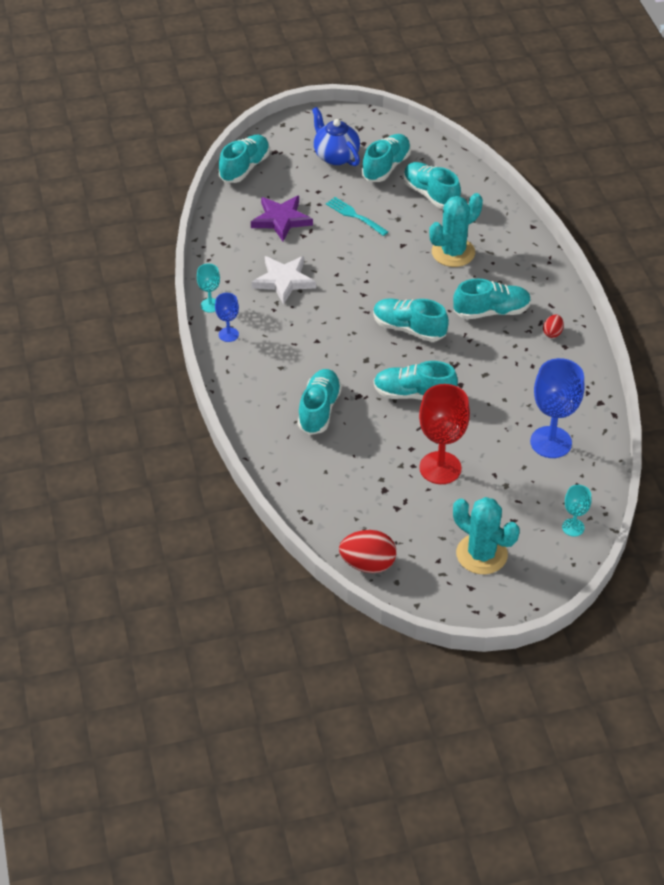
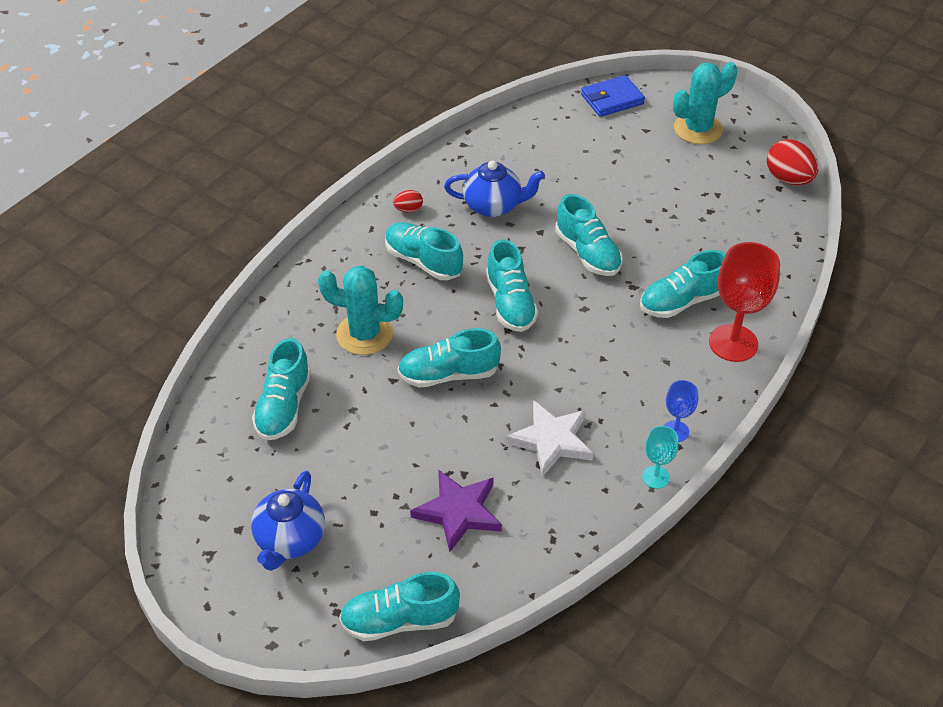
camera: 130 degrees left, 0 degrees up
turquoise fork [326,197,388,236] -> none
turquoise shoe [362,134,411,182] -> turquoise shoe moved to [398,328,501,387]
red goblet [419,384,470,484] -> red goblet moved to [709,242,780,362]
turquoise cactus [453,497,520,574] -> turquoise cactus turned 60 degrees clockwise [673,62,737,144]
blue goblet [530,358,585,458] -> none
turquoise goblet [562,485,591,537] -> blue wallet [581,75,645,117]
none -> blue teapot [444,160,545,217]

